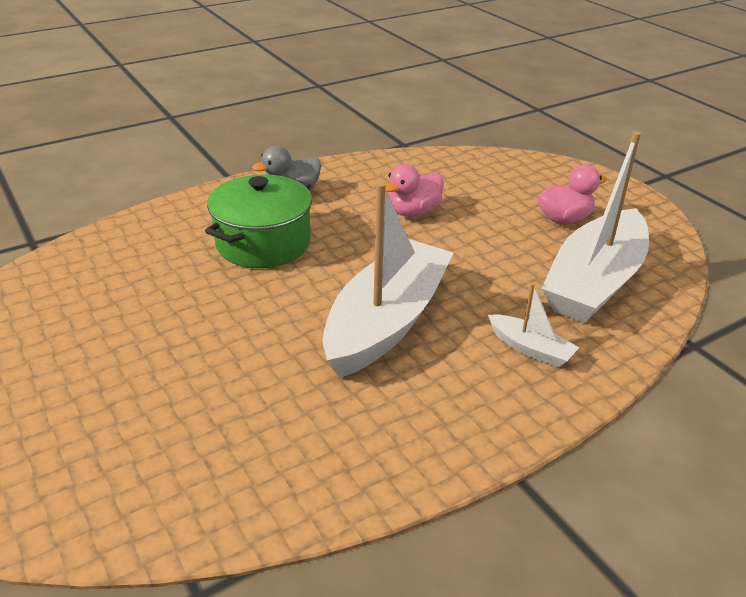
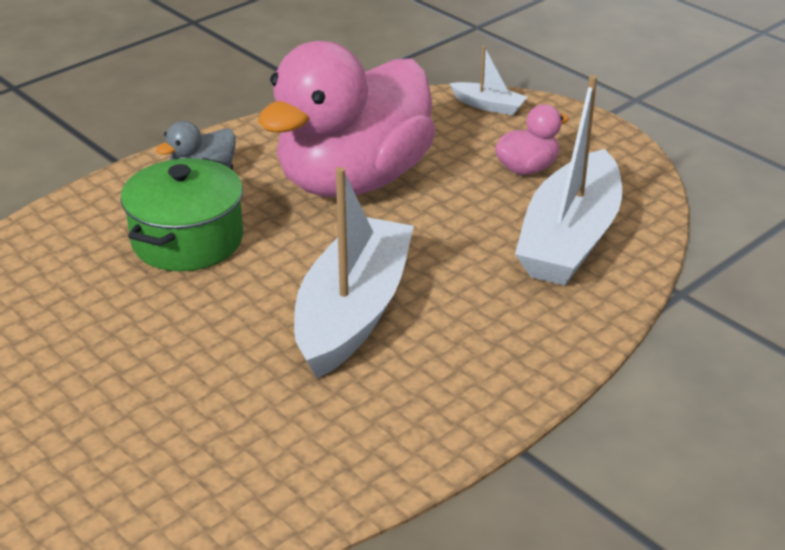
camera: 10 degrees left, 0 degrees up
pink duck [385,164,443,217] -> pink duck [258,41,436,197], size x2.48
white boat [488,283,579,367] -> white boat moved to [449,46,527,116]

